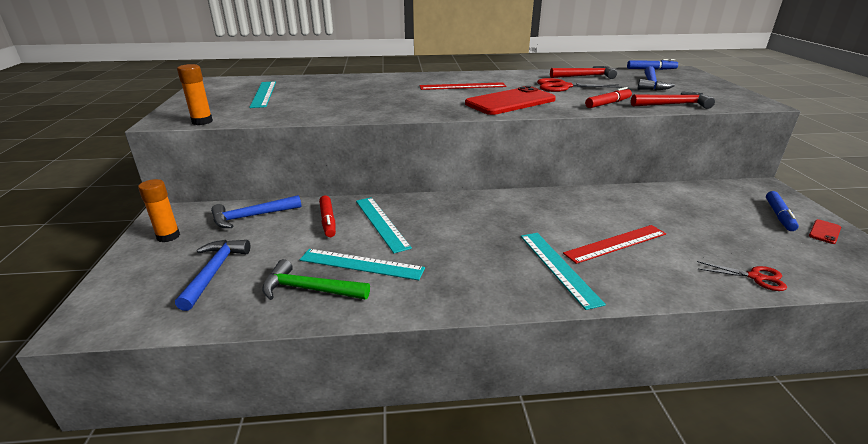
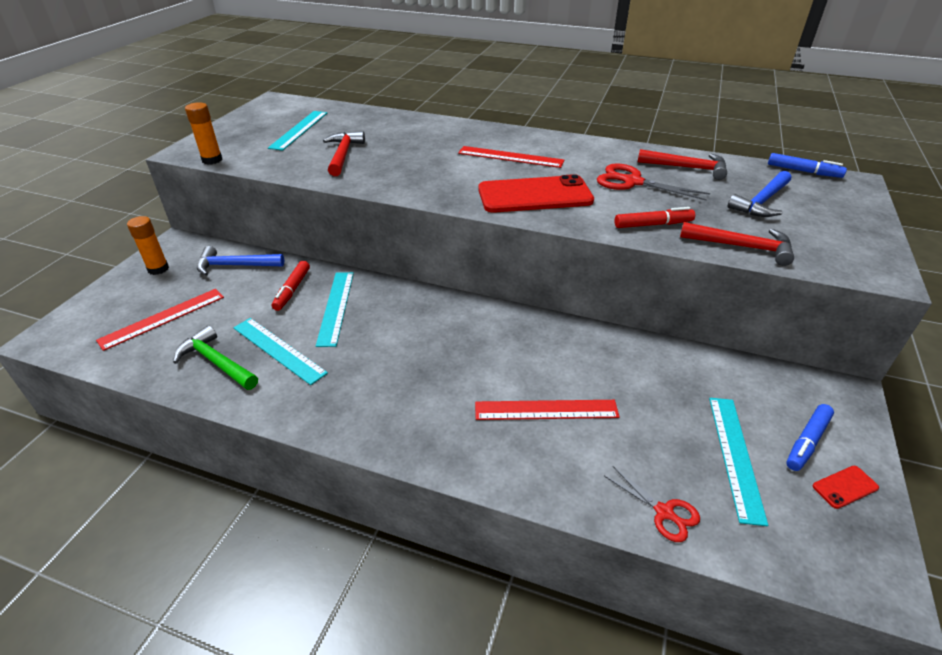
camera: 25 degrees right, 10 degrees up
blue hammer [175,240,250,311] -> red ruler [96,289,224,351]
turquoise ruler [521,233,606,310] -> turquoise ruler moved to [709,398,768,526]
none -> red hammer [323,131,365,176]

